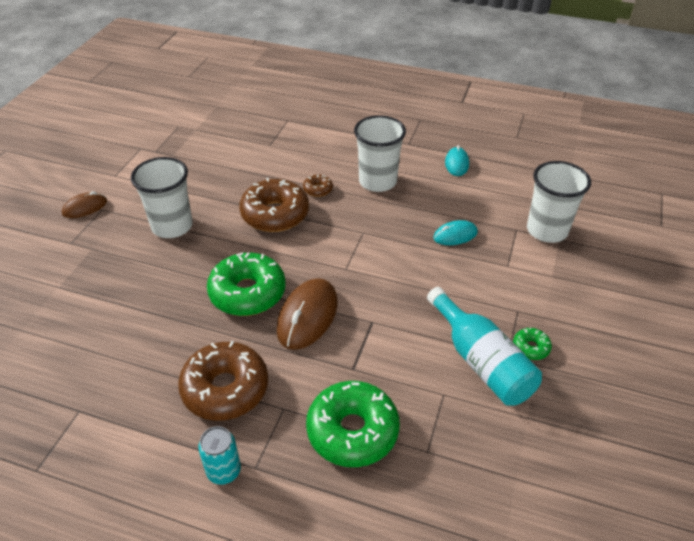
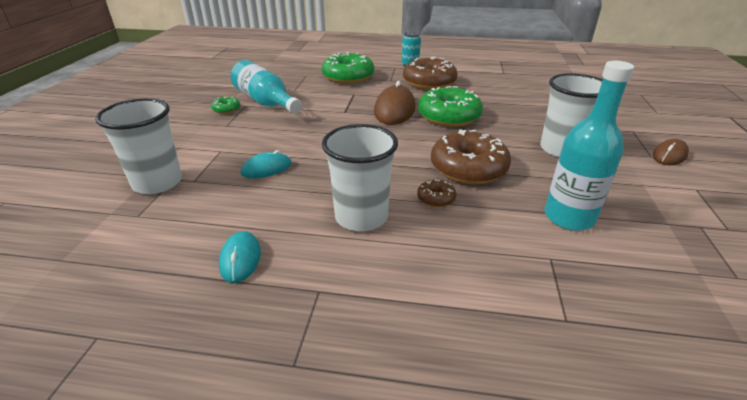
camera: 170 degrees right, 10 degrees down
none -> turquoise bottle [545,61,634,231]

